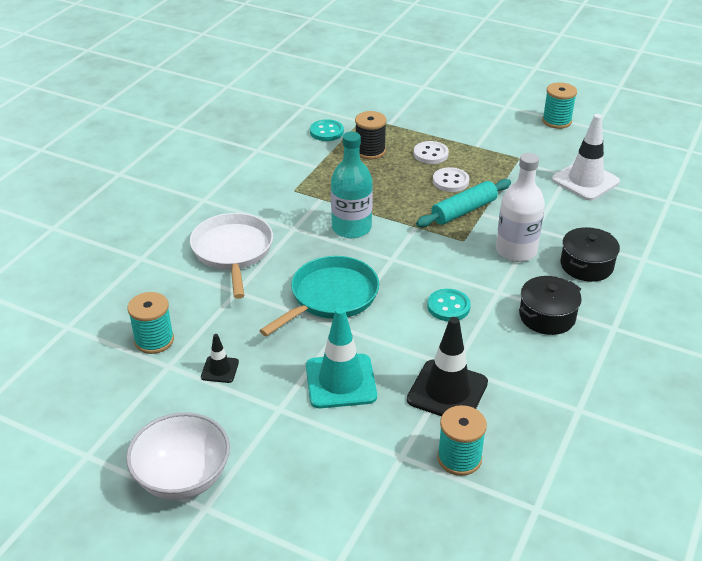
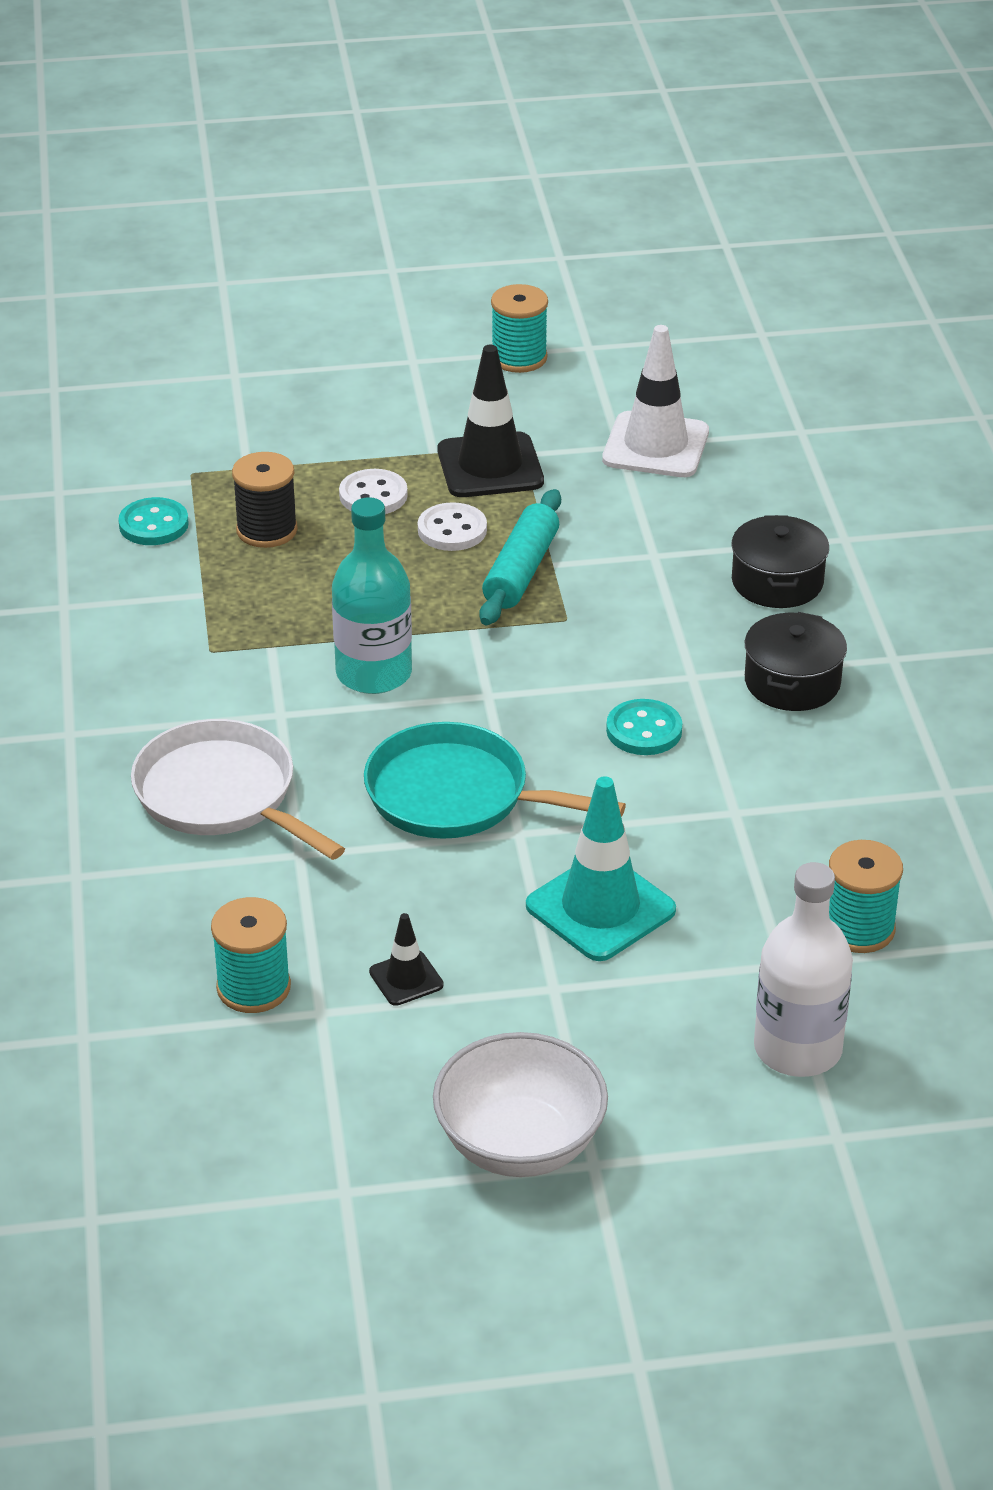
camera: 35 degrees left, 0 degrees up
turquoise pan [259,256,379,336] -> turquoise pan turned 75 degrees counterclockwise [364,722,626,839]
black traffic cone [407,317,488,416] -> black traffic cone moved to [437,345,544,497]
white bottle [496,153,545,262] -> white bottle moved to [754,862,853,1077]

